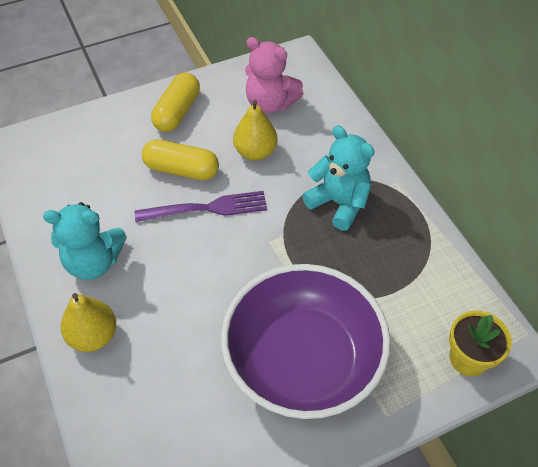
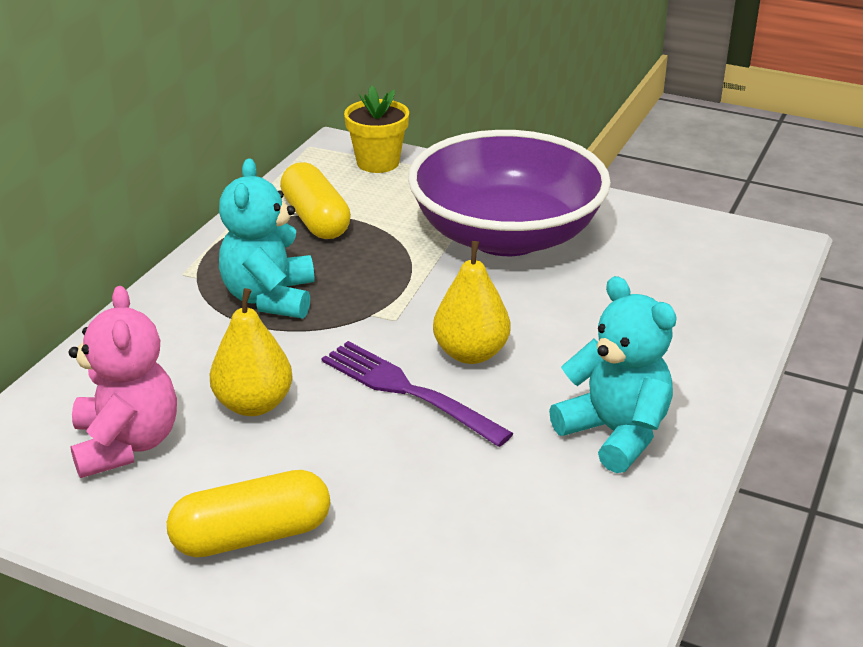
camera: 130 degrees left, 20 degrees down
yellow pear [61,293,116,352] -> yellow pear moved to [433,241,510,364]
yellow capsule [142,140,219,180] -> yellow capsule moved to [280,162,351,239]

